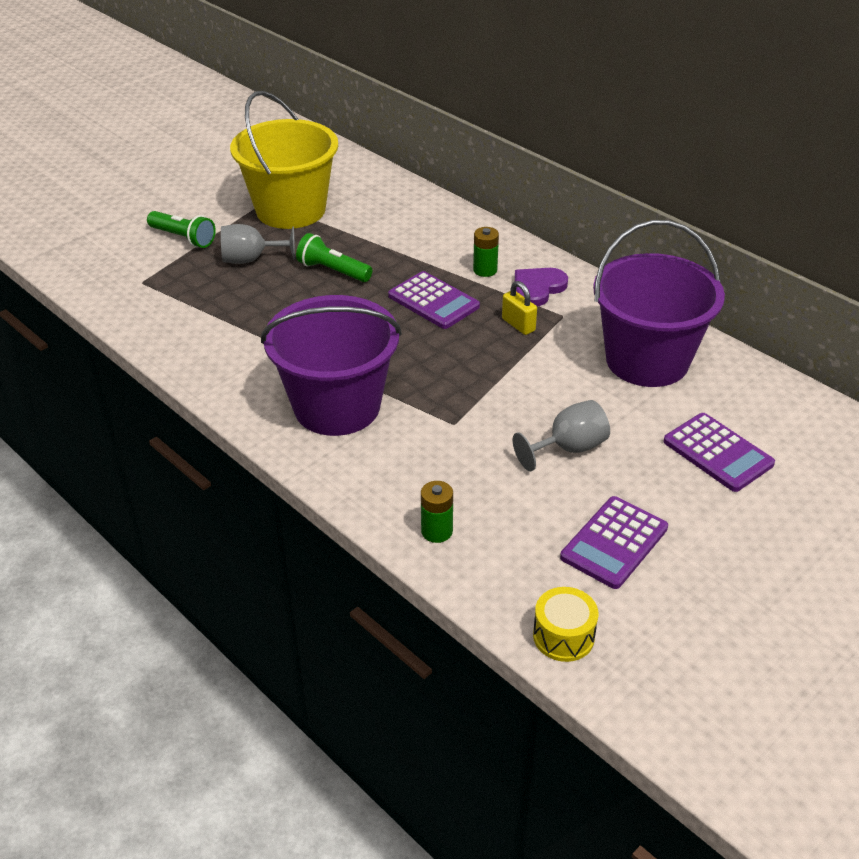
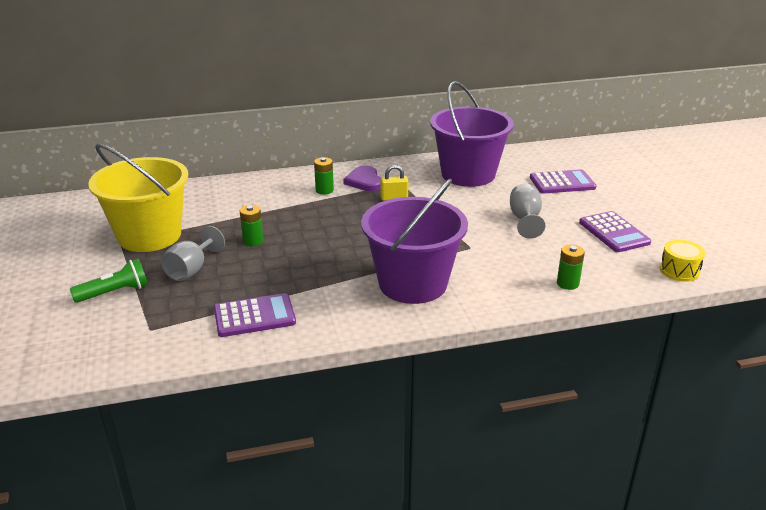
camera: 60 degrees left, 10 degrees down
green flashlight [296,233,372,282] -> green battery [240,205,263,246]
purple calculator [388,271,480,329] -> purple calculator moved to [214,293,296,337]

